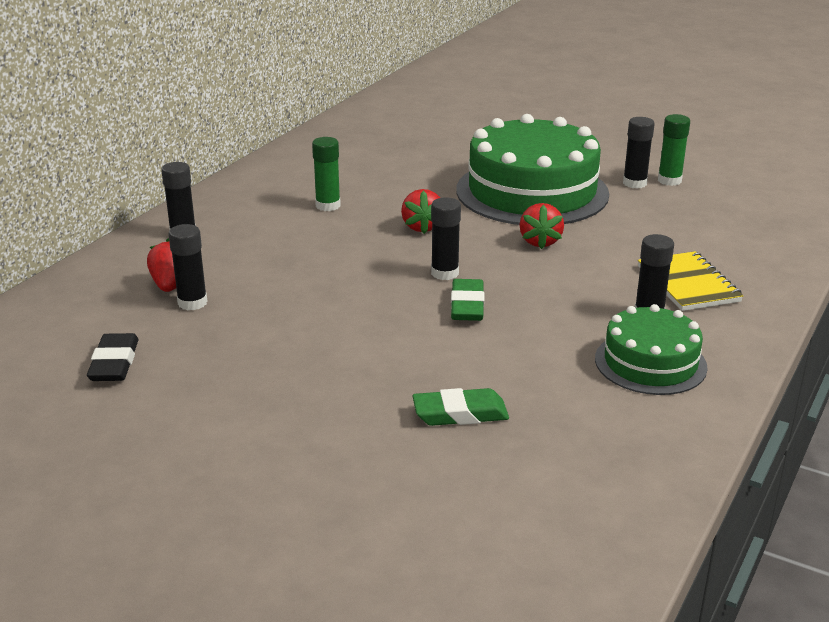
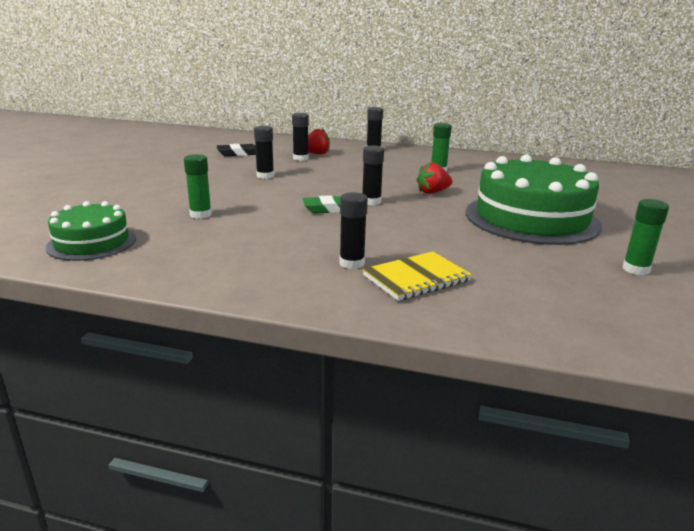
camera: 75 degrees right, 5 degrees down
green eraser [412,388,509,426] -> green glue stick [184,154,212,219]
red strawberry [519,203,564,249] -> none
green cake [595,304,708,395] -> green cake moved to [46,201,136,261]
black glue stick [623,117,655,189] -> black glue stick moved to [254,126,274,179]

